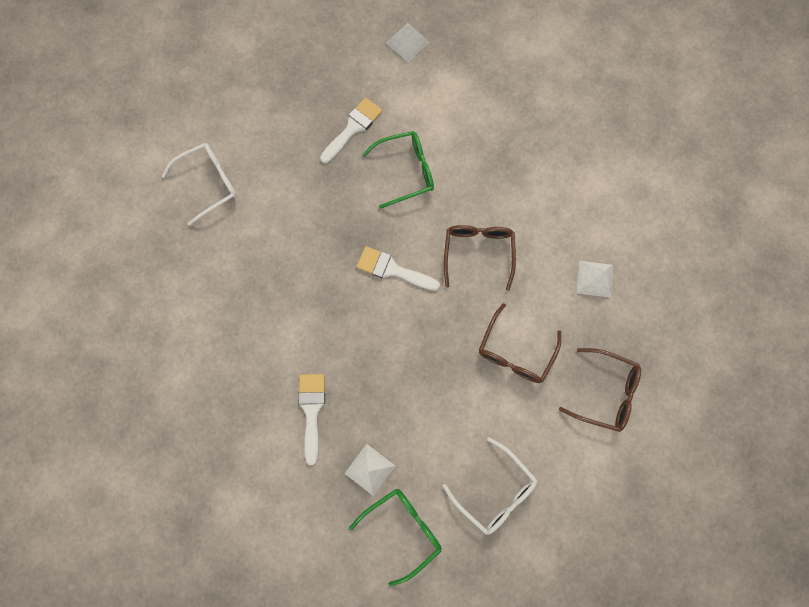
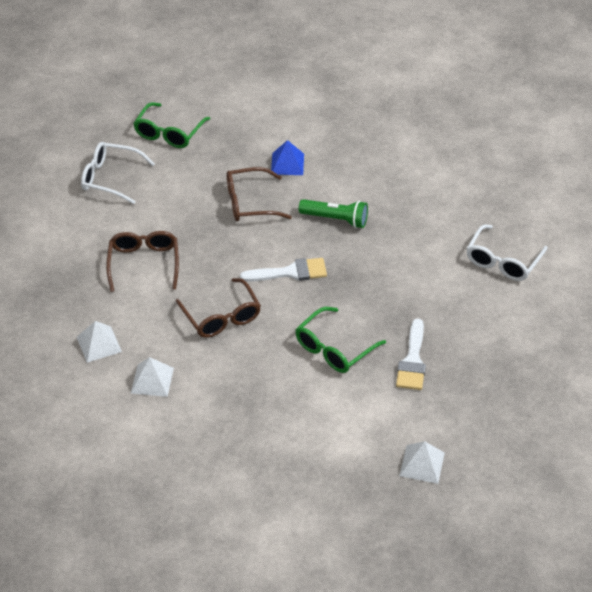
camera: 150 degrees right, 30 degrees down
white brush [298,374,325,465] -> blue pyramid [271,140,304,175]
white pyramid [345,444,395,496] -> white pyramid moved to [131,357,174,397]
brown glasses [559,348,641,432] -> brown glasses moved to [227,167,292,221]
none -> green flashlight [299,199,368,228]

